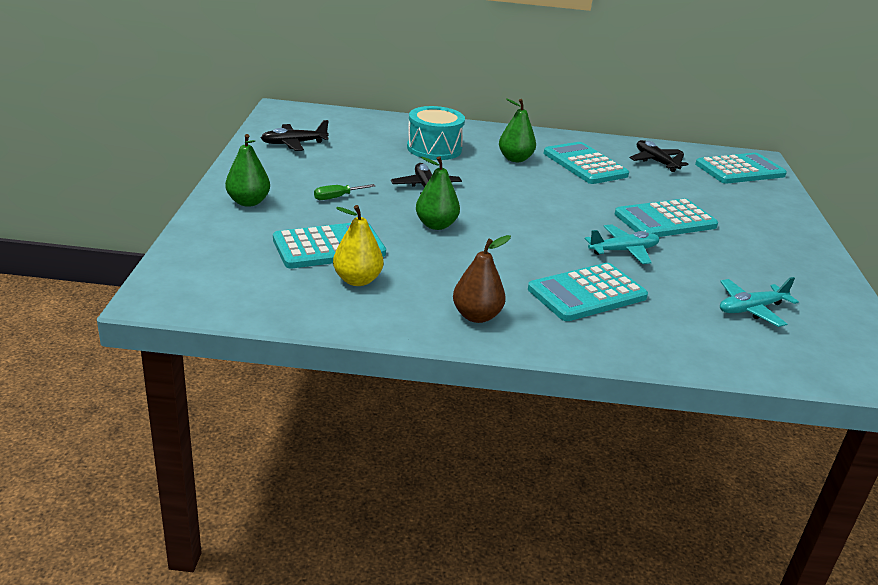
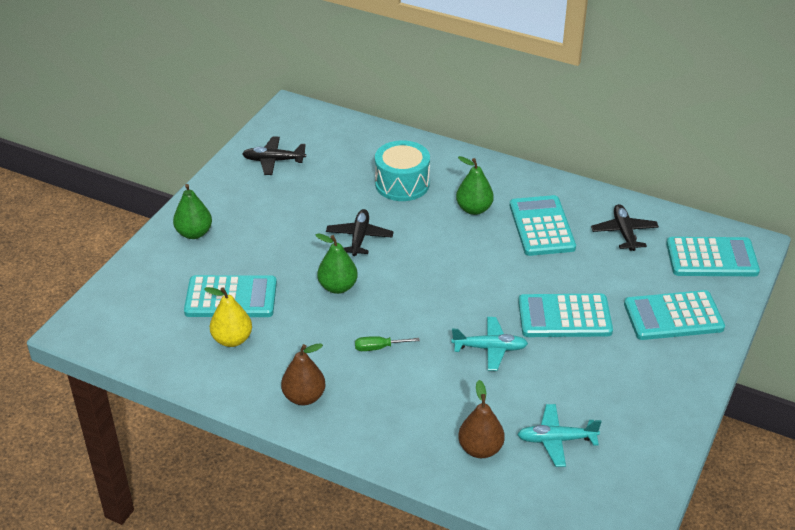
camera: 25 degrees right, 10 degrees up
green screwdriver [314,184,375,200] -> green screwdriver moved to [355,336,420,351]
turquoise calculator [528,263,648,321] -> turquoise calculator moved to [624,290,725,340]
none -> brown pear [458,380,505,458]

